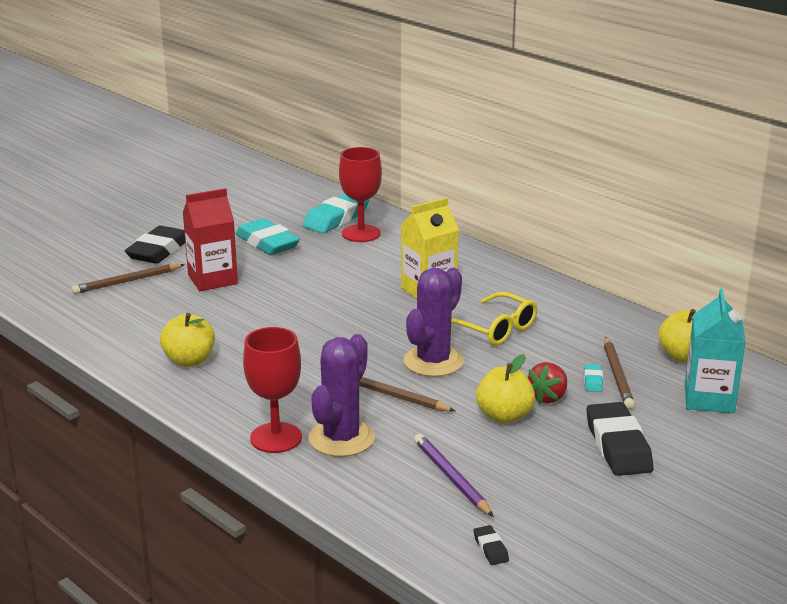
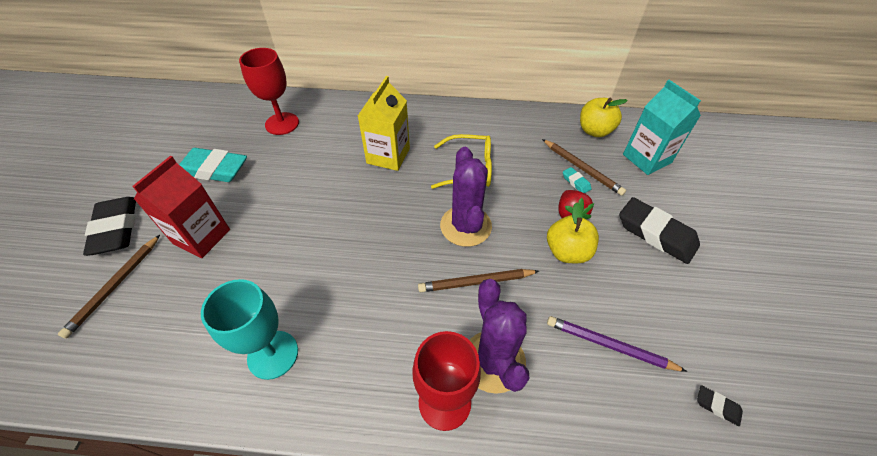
camera: 40 degrees left, 25 degrees up
yellow apple [160,313,215,367] -> turquoise goblet [201,279,298,380]
turquoise eraser [302,193,369,234] -> none

